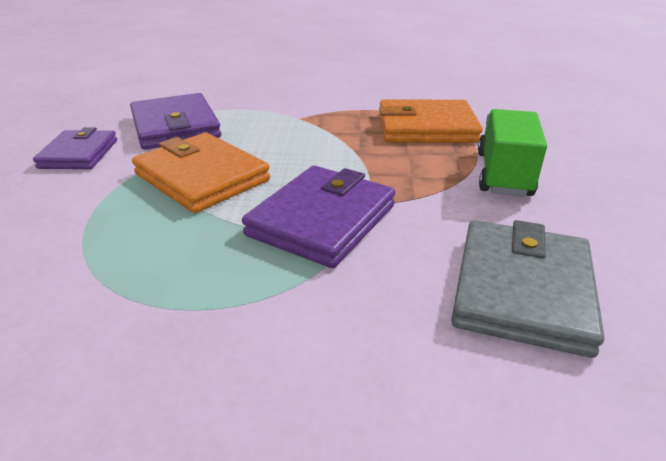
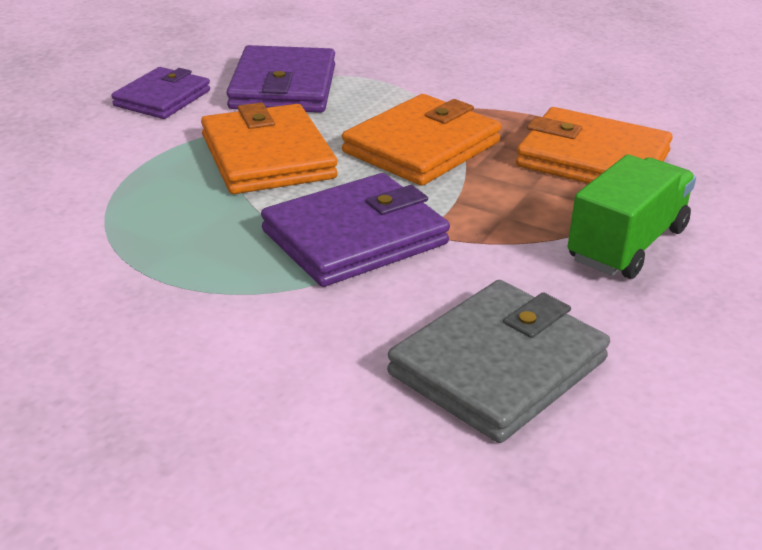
camera: 25 degrees right, 0 degrees up
none -> orange wallet [342,94,502,186]

